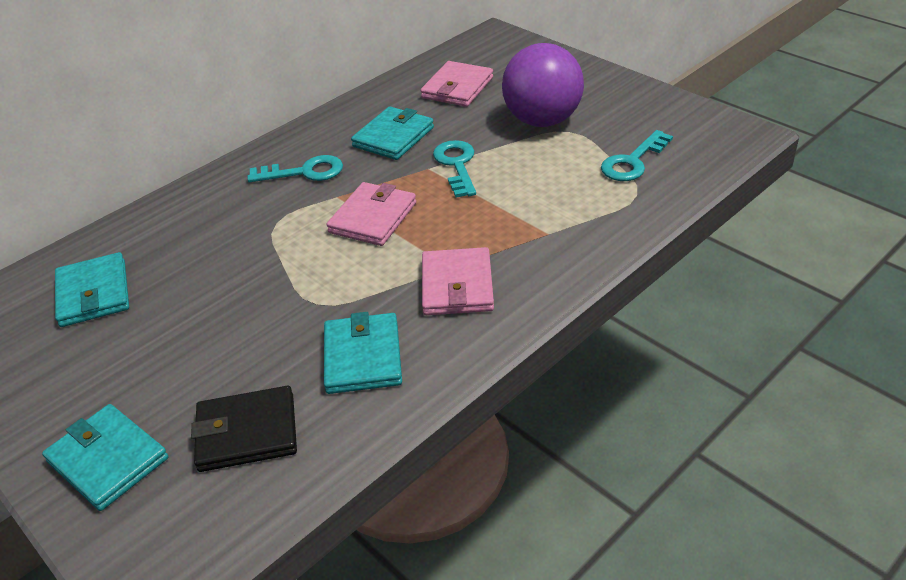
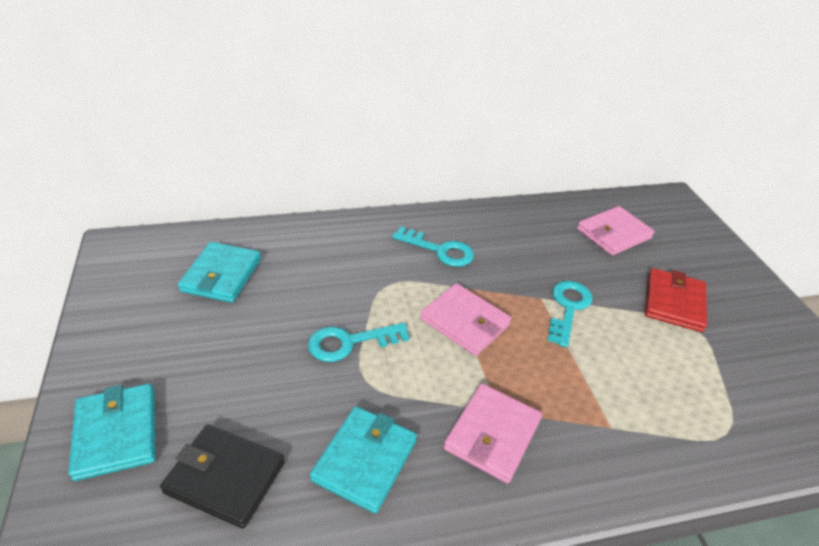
camera: 25 degrees right, 0 degrees up
pink wallet [326,182,416,246] -> pink wallet turned 75 degrees clockwise [420,283,512,356]
turquoise wallet [351,106,434,160] -> none
purple ball [502,43,584,127] -> red wallet [645,268,707,332]
turquoise key [601,130,673,181] -> turquoise key moved to [308,323,410,362]

